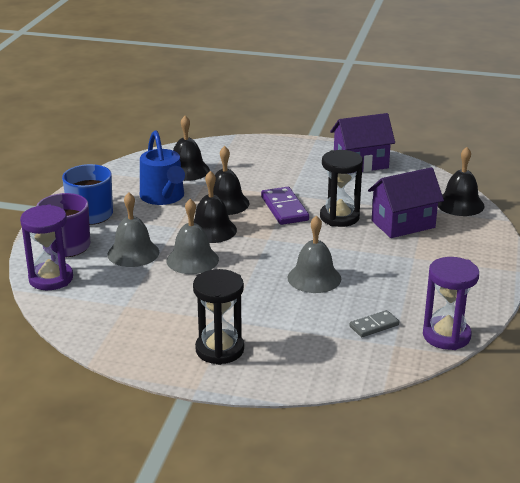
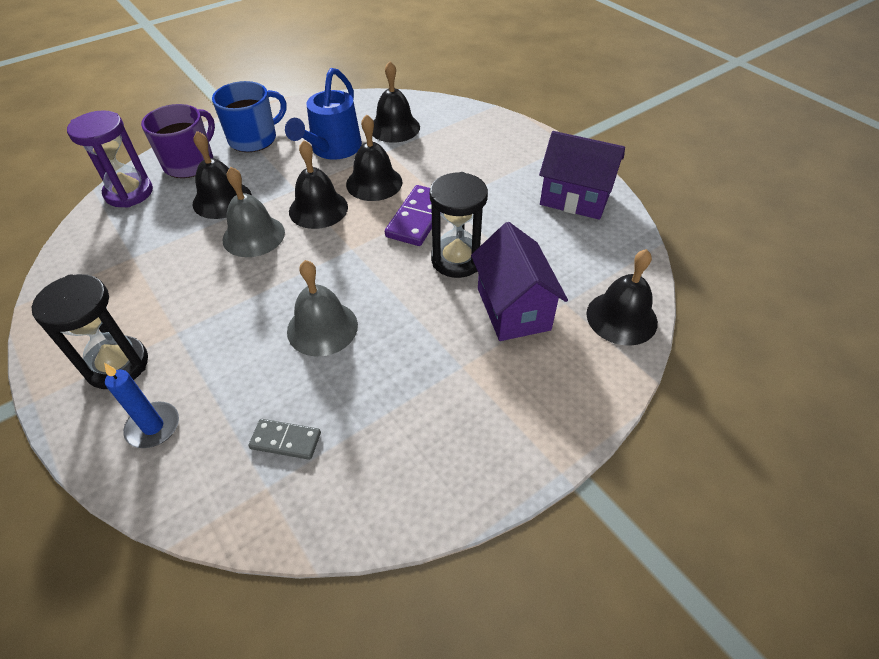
camera: 40 degrees right, 20 degrees up
grey bell [107,192,159,267] -> black bell [192,131,252,219]
purple house [368,167,444,238] -> purple house turned 60 degrees clockwise [471,222,568,341]
purple hourglass [423,257,479,350] -> none
none -> blue candle [104,363,179,448]

